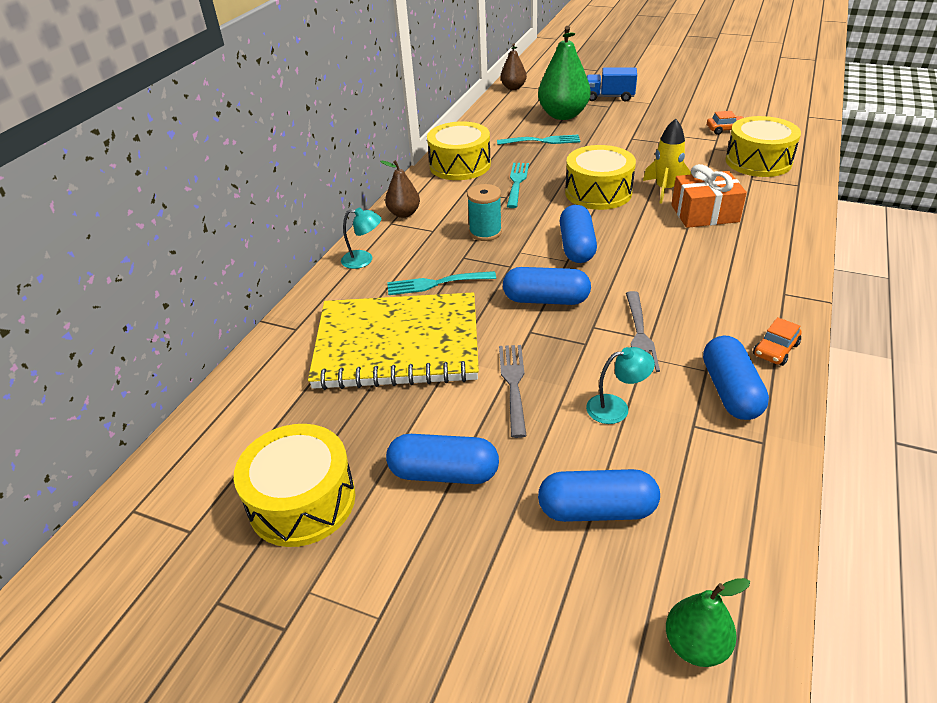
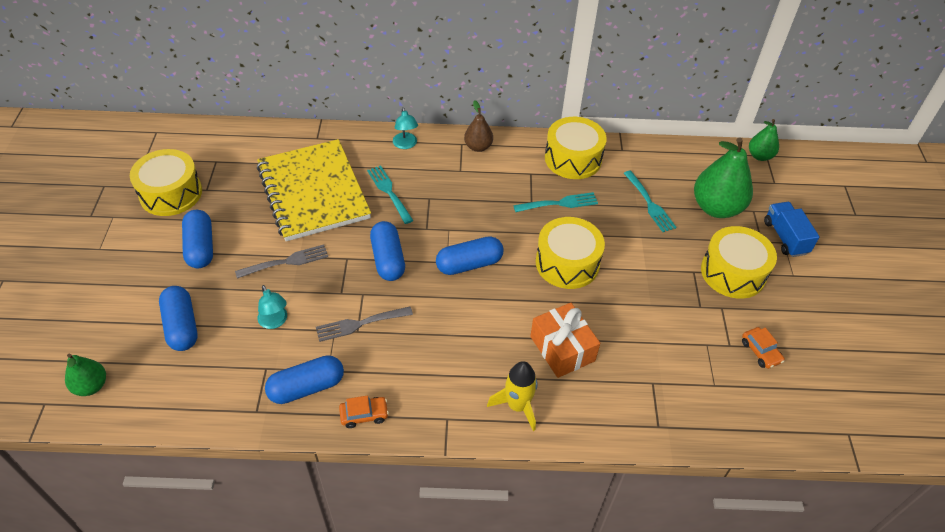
camera: 65 degrees right, 10 degrees up
turquoise spool [467,184,502,241] -> none
brown pear [500,43,527,90] -> green pear [749,119,779,161]
yellow rocket [643,119,691,204] -> yellow rocket moved to [487,361,537,431]
yellow drum [725,116,801,177] -> yellow drum moved to [701,226,777,299]
orange car [753,317,802,366] -> orange car turned 150 degrees clockwise [339,396,389,428]

